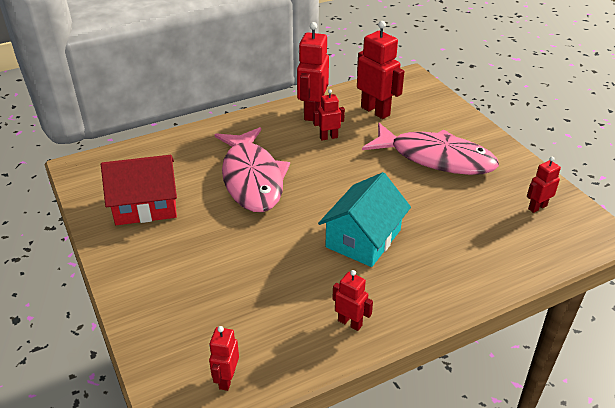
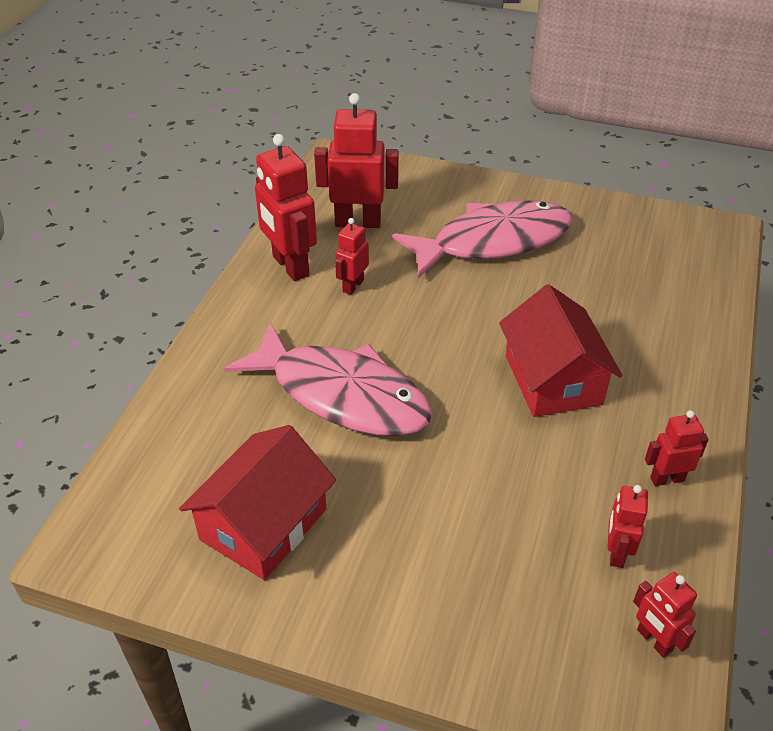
camera: 45 degrees left, 5 degrees up
turquoise house [318,172,411,267] -> red house [499,284,623,417]
red robot [527,157,561,213] -> red robot moved to [607,485,648,568]

